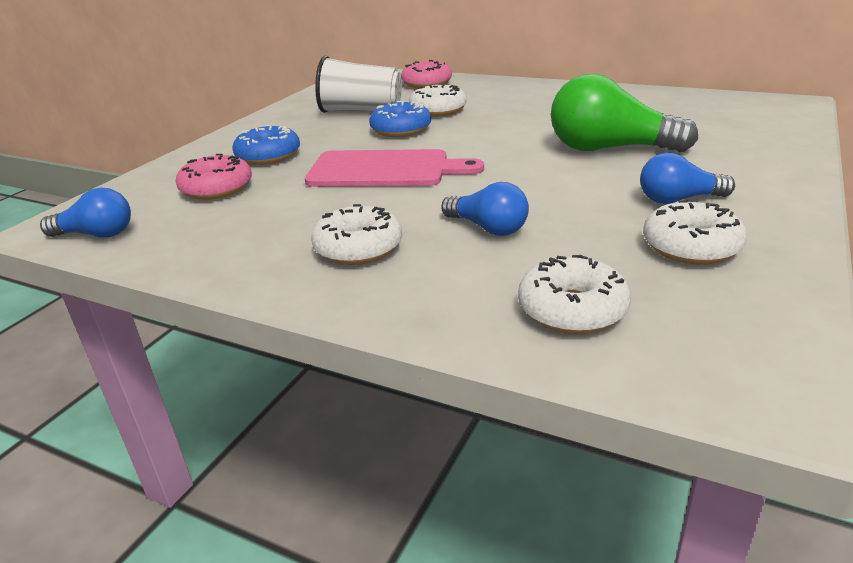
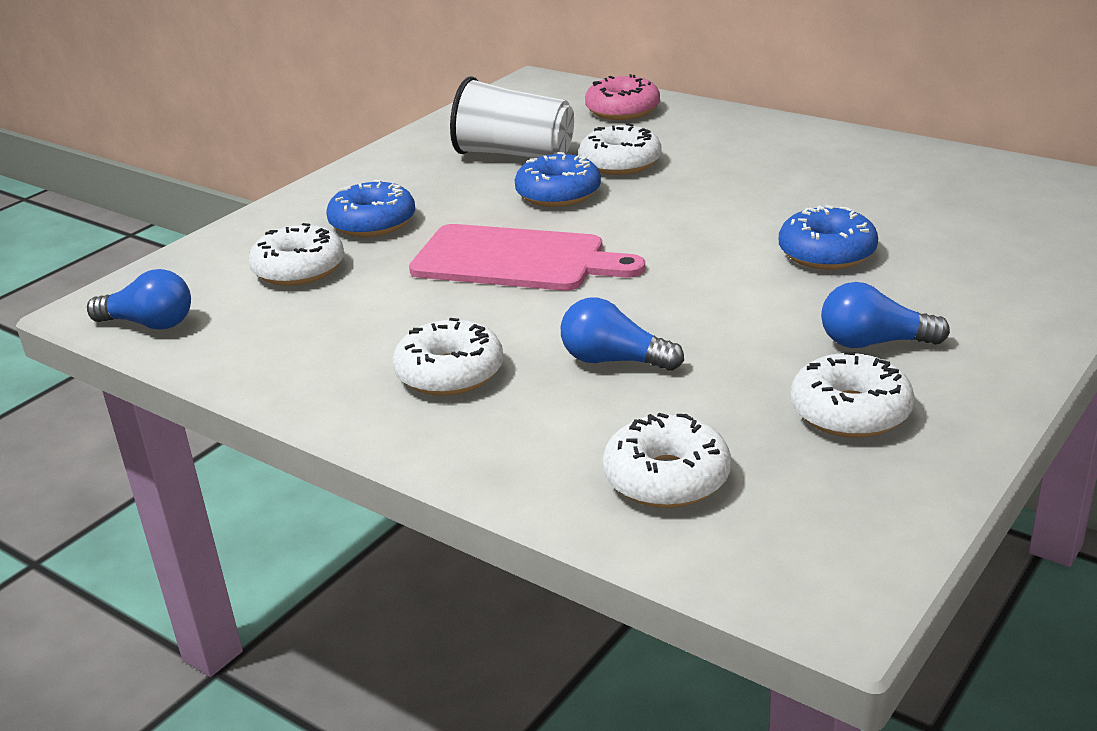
camera: 10 degrees right, 0 degrees up
pink donut [176,154,252,200] -> white donut [249,223,344,286]
blue light bulb [441,182,529,236] -> blue light bulb turned 150 degrees clockwise [561,298,684,371]
green light bulb [551,74,698,152] -> blue donut [779,205,878,270]

